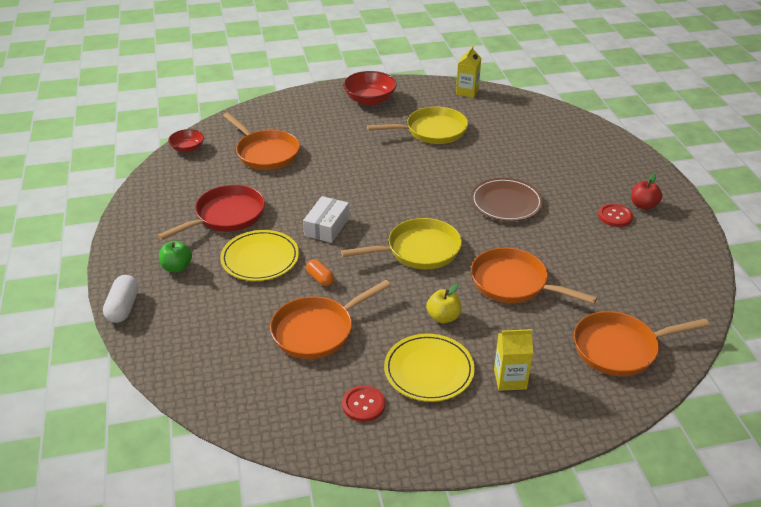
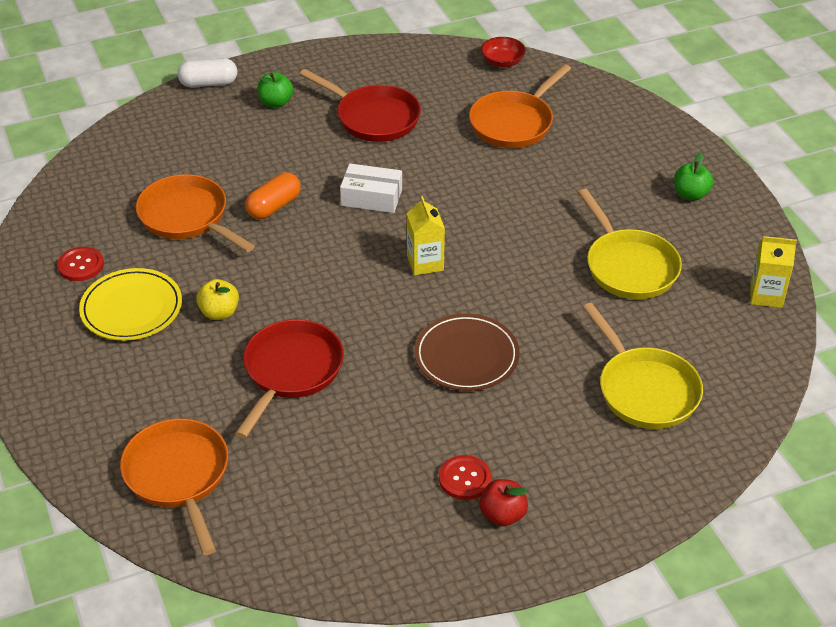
camera: 80 degrees right, 5 degrees up
yellow plate [220,230,299,281] -> none
orange capsule [306,259,334,286] -> orange capsule [245,172,301,219], size x1.52
yellow pan [341,218,462,269] -> yellow pan moved to [582,303,703,429]
red bowl [343,71,397,105] -> green apple [674,153,713,201]
orange pan [471,248,597,304] -> red pan [235,319,344,438]
yellow carton [494,329,533,391] -> yellow carton moved to [407,196,445,275]

